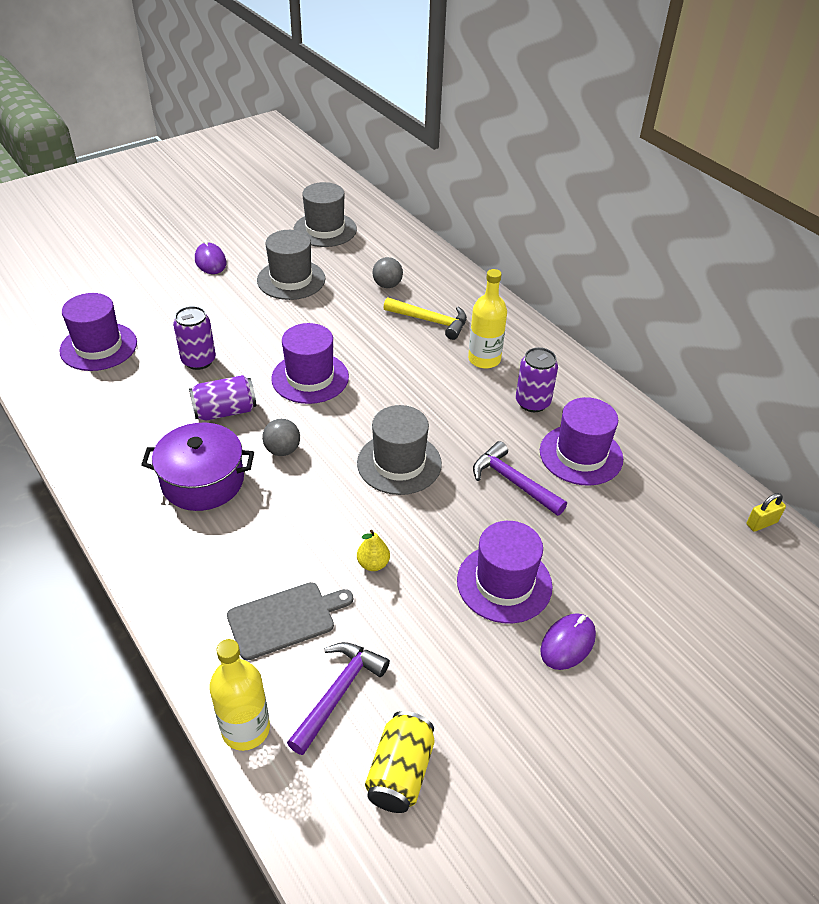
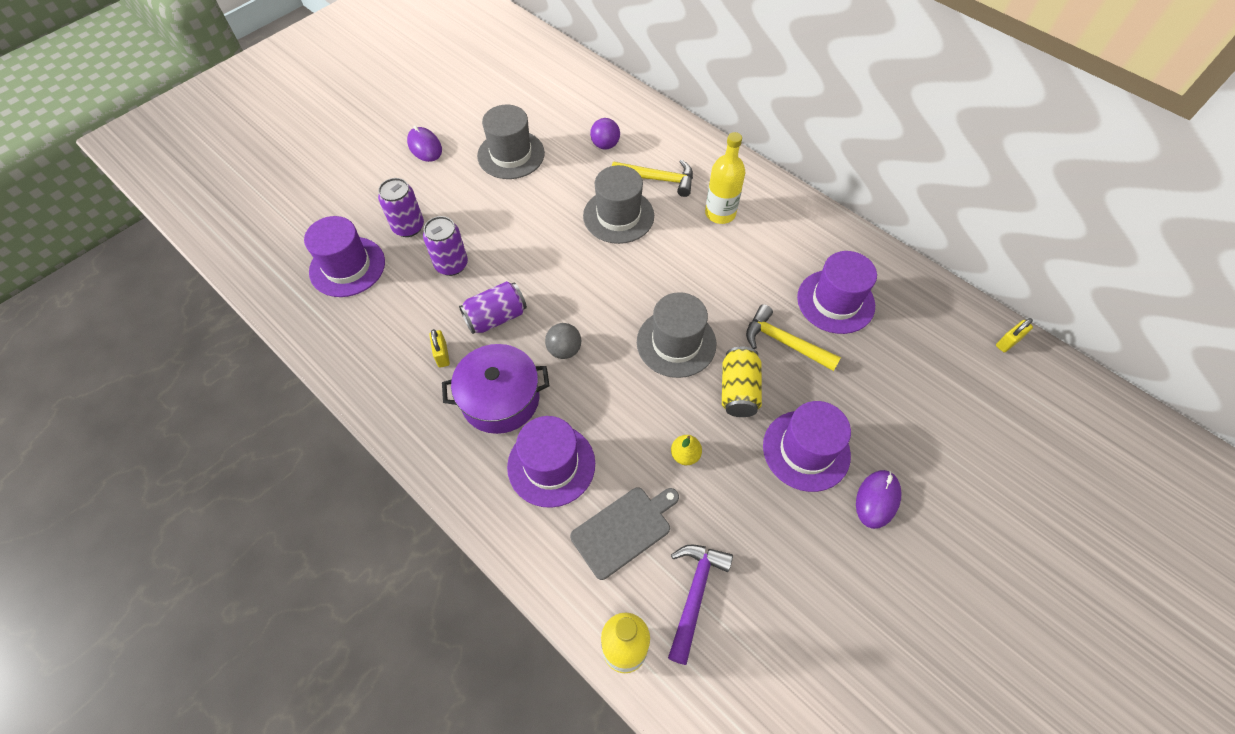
camera: 10 degrees left, 15 degrees up
purple hat [271,323,349,404] -> purple hat moved to [507,416,595,508]
grey hat [293,182,357,247] -> grey hat moved to [583,165,654,244]
yellow can [365,711,435,813] -> yellow can moved to [722,347,762,417]
grey ball [372,257,403,288] -> purple ball [590,118,620,150]
purple hammer [473,441,567,516] -> yellow hammer [746,304,841,371]
purple can [516,347,558,412] -> purple can moved to [378,178,424,237]
none -> yellow padlock [430,329,450,368]

